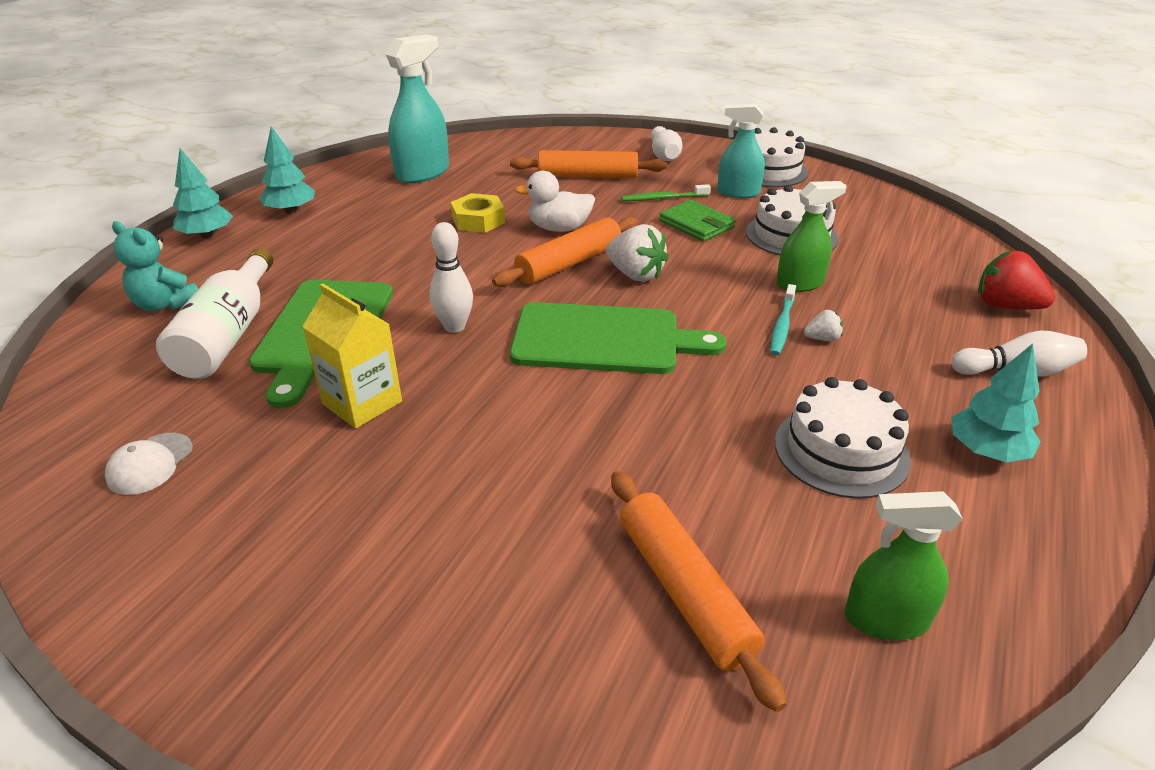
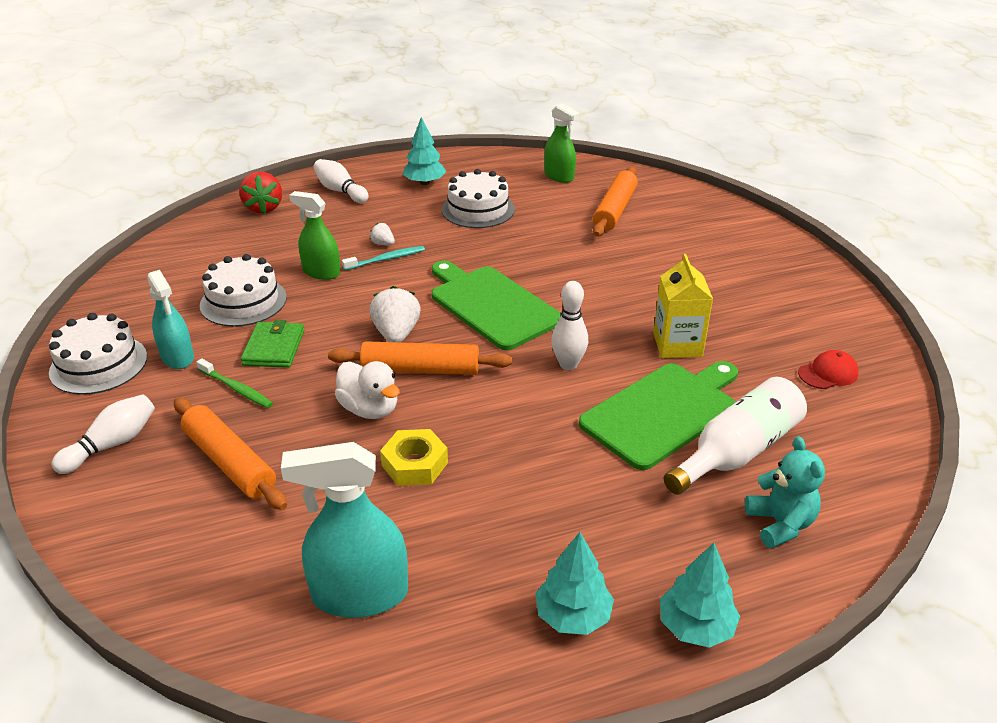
camera: 135 degrees left, 0 degrees up
white cap [105,433,193,495] -> red cap [798,350,859,389]

